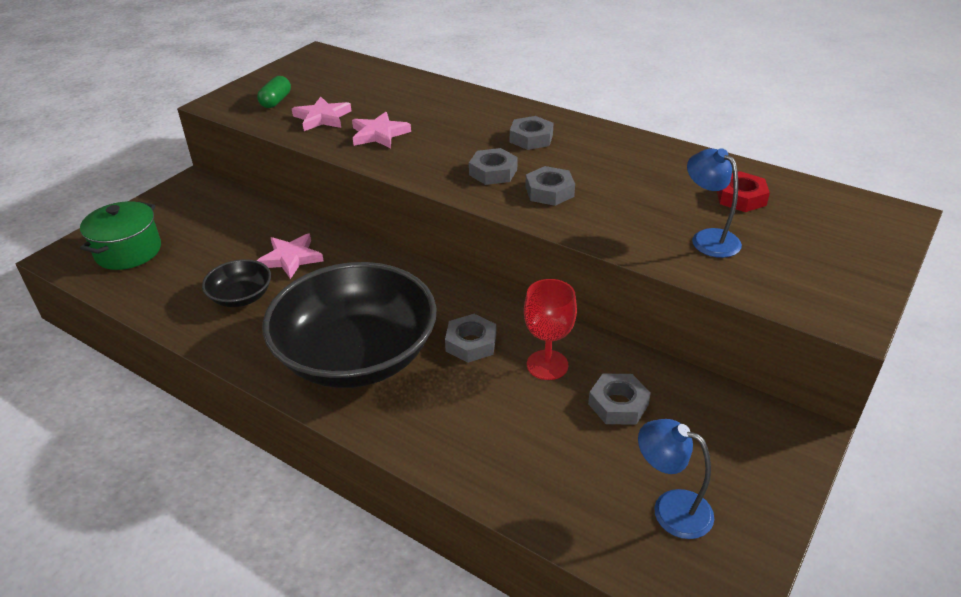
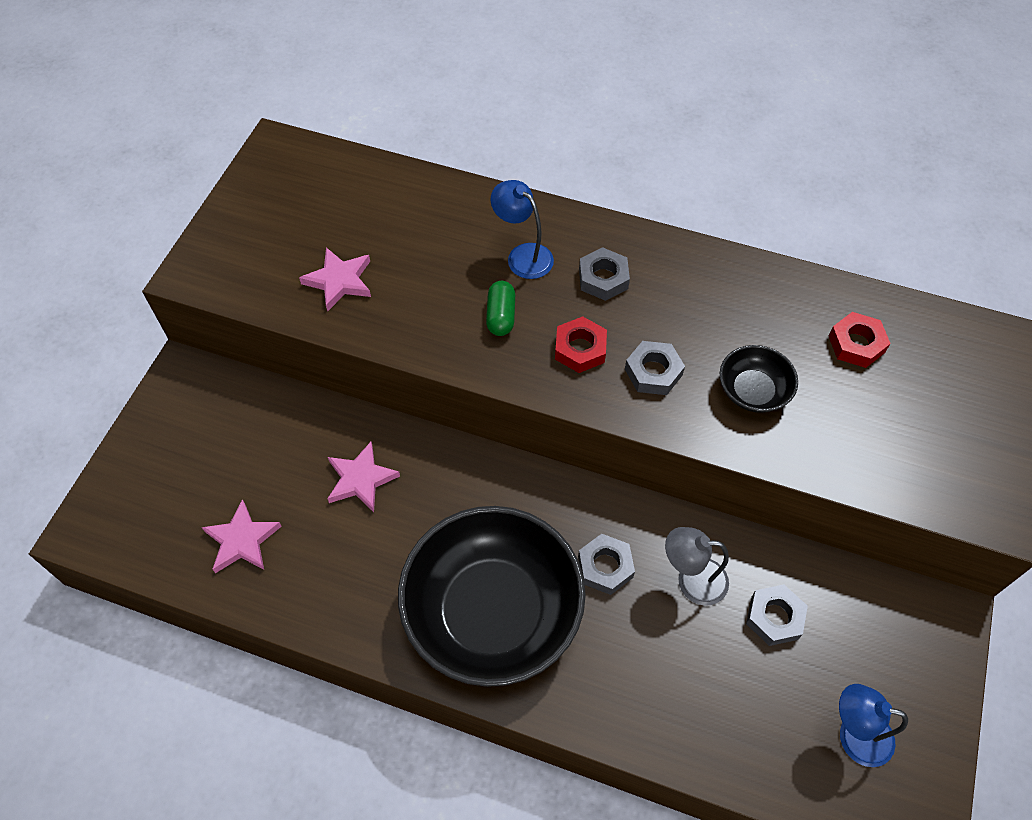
camera: 15 degrees left, 20 degrees up
green pot [80,201,161,270] -> none
black bowl [202,259,271,307] -> black bowl moved to [720,345,798,413]
green capsule [257,76,291,108] -> green capsule moved to [486,281,515,336]
pink star [352,112,411,148] -> pink star moved to [202,499,282,573]
grey nut [469,148,518,185] -> red nut [555,316,607,373]
red goblet [524,279,577,380] -> grey lamp [665,527,729,605]
blue lamp [687,148,742,258] -> blue lamp moved to [491,180,554,279]

